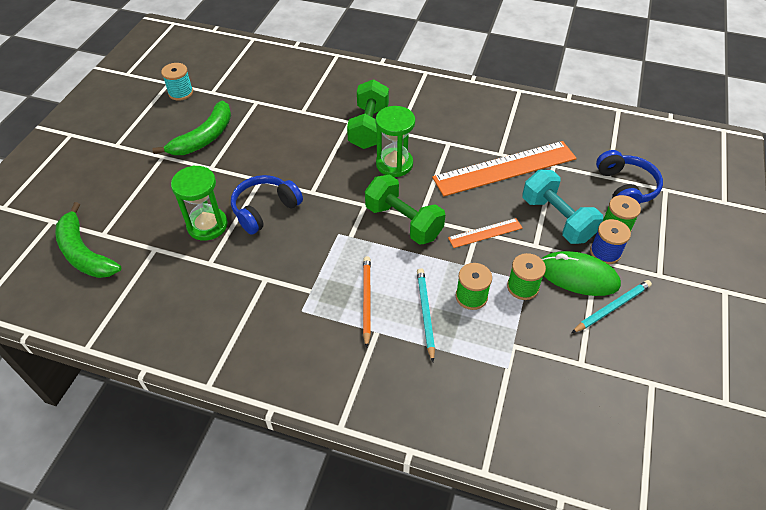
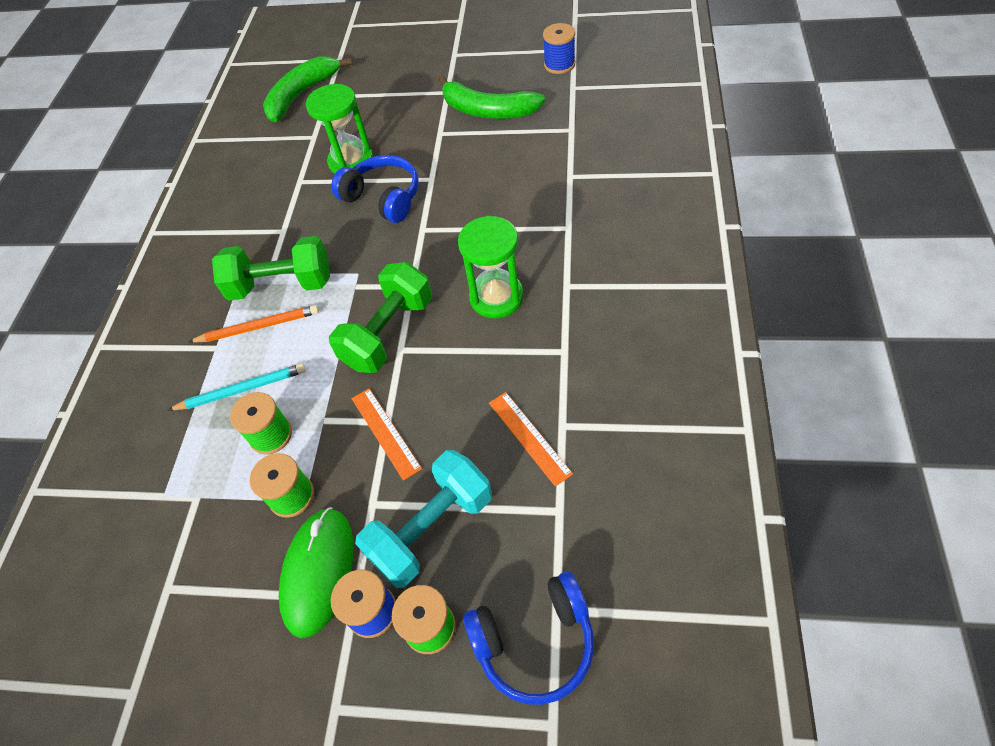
camera: 85 degrees right, 5 degrees up
turquoise spool [161,63,193,101] -> blue spool [543,23,575,74]
green dumbbell [347,79,389,149] -> green dumbbell moved to [212,236,330,301]
orange ruler [432,141,577,196] -> orange ruler [489,392,573,487], size x0.47
turquoise pencil [571,280,652,333] -> none

